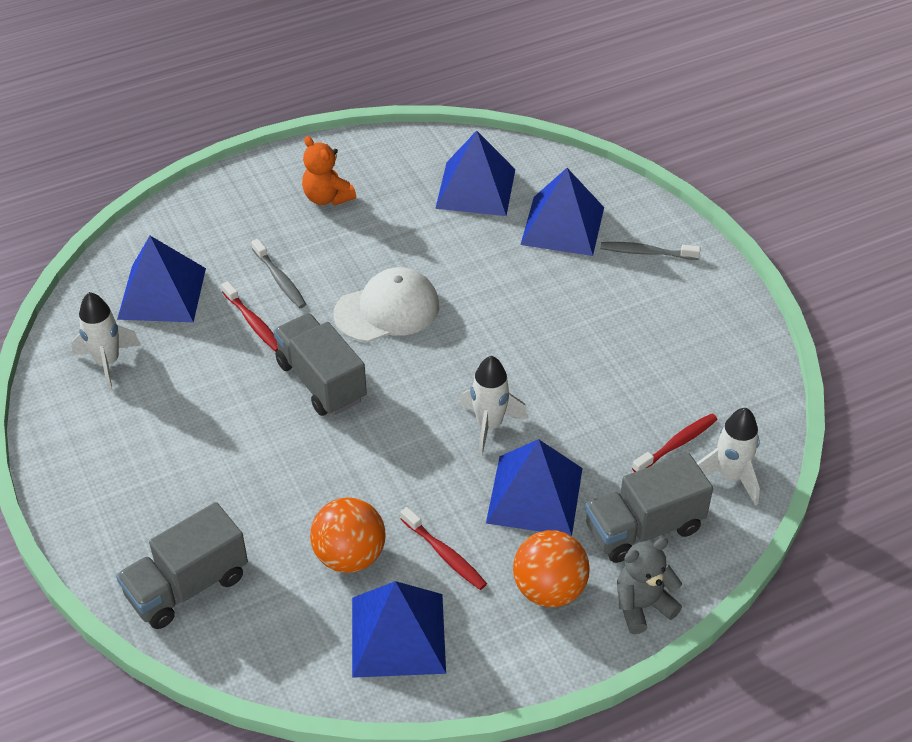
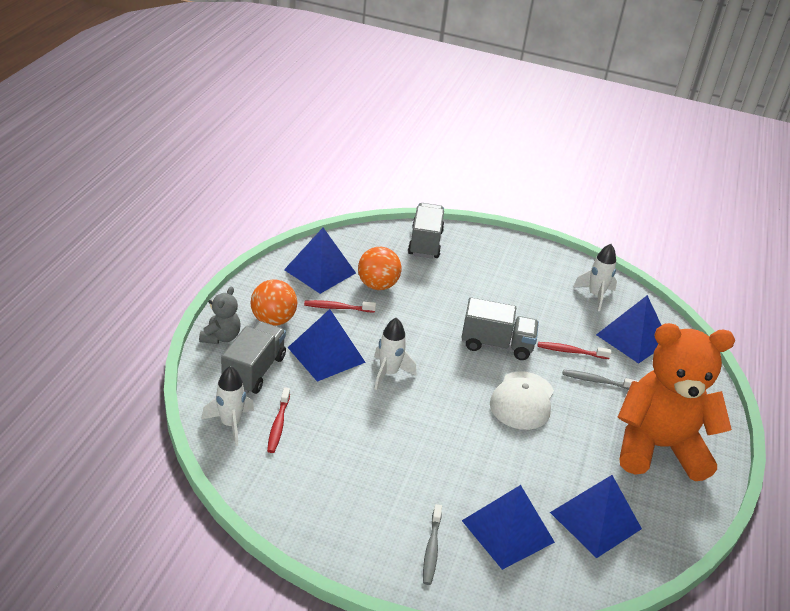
camera: 130 degrees right, 10 degrees down
orange teddy bear [302,136,356,206] -> orange teddy bear [618,323,735,481], size x2.34
grey toothbrush [600,242,701,260] -> grey toothbrush turned 135 degrees clockwise [423,504,442,585]

